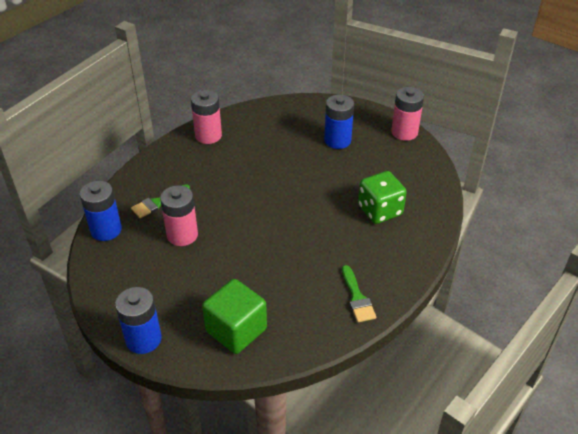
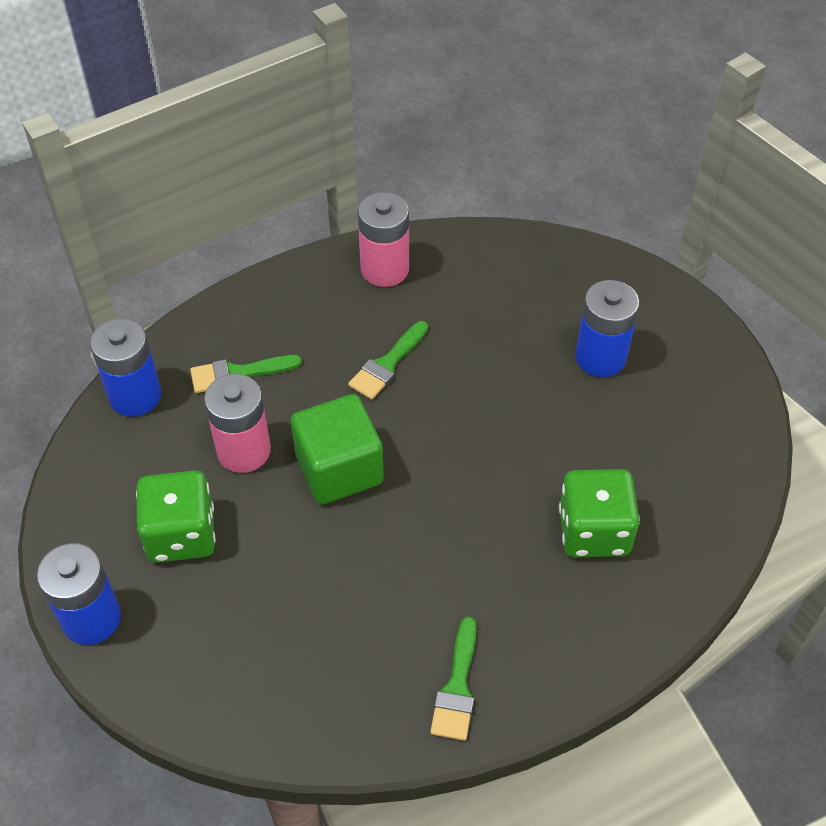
camera: 25 degrees right, 10 degrees up
green cube [202,279,267,354] -> green cube moved to [291,394,384,504]
pink battery [391,87,424,141] -> none
none -> green dice [136,470,216,563]
none -> green brush [348,321,428,400]

